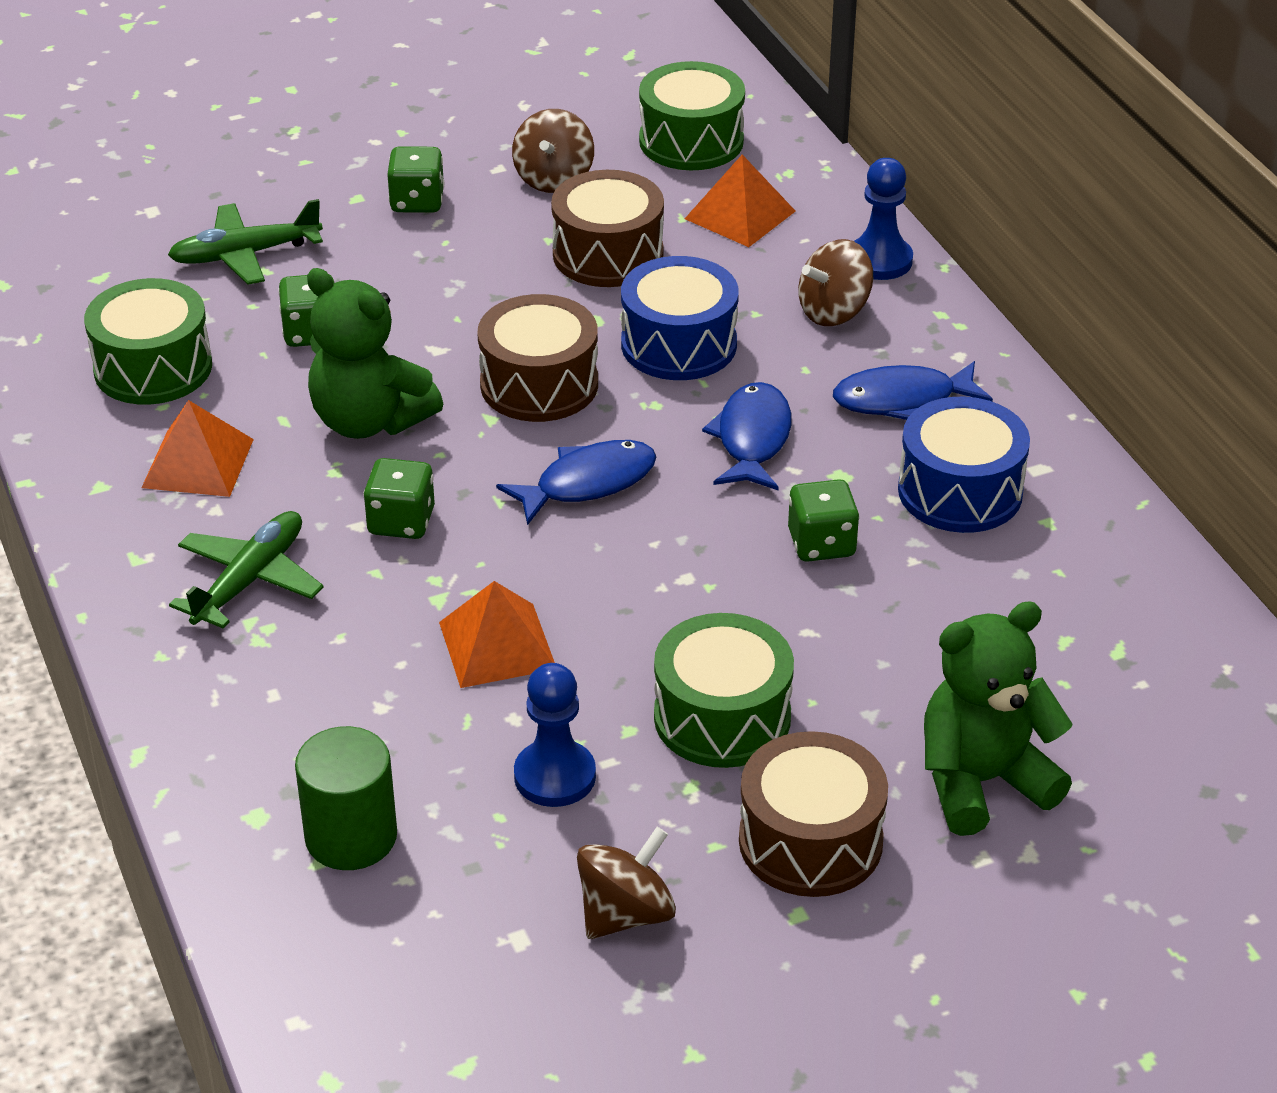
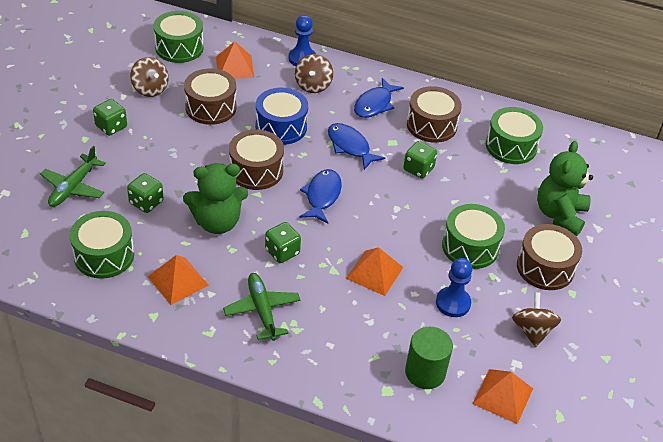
camera: 50 degrees left, 5 degrees up
blue drum [898,397,1030,533] -> brown drum [407,86,462,143]
none -> orange pyramid [472,369,533,424]
none -> green drum [486,107,543,164]

